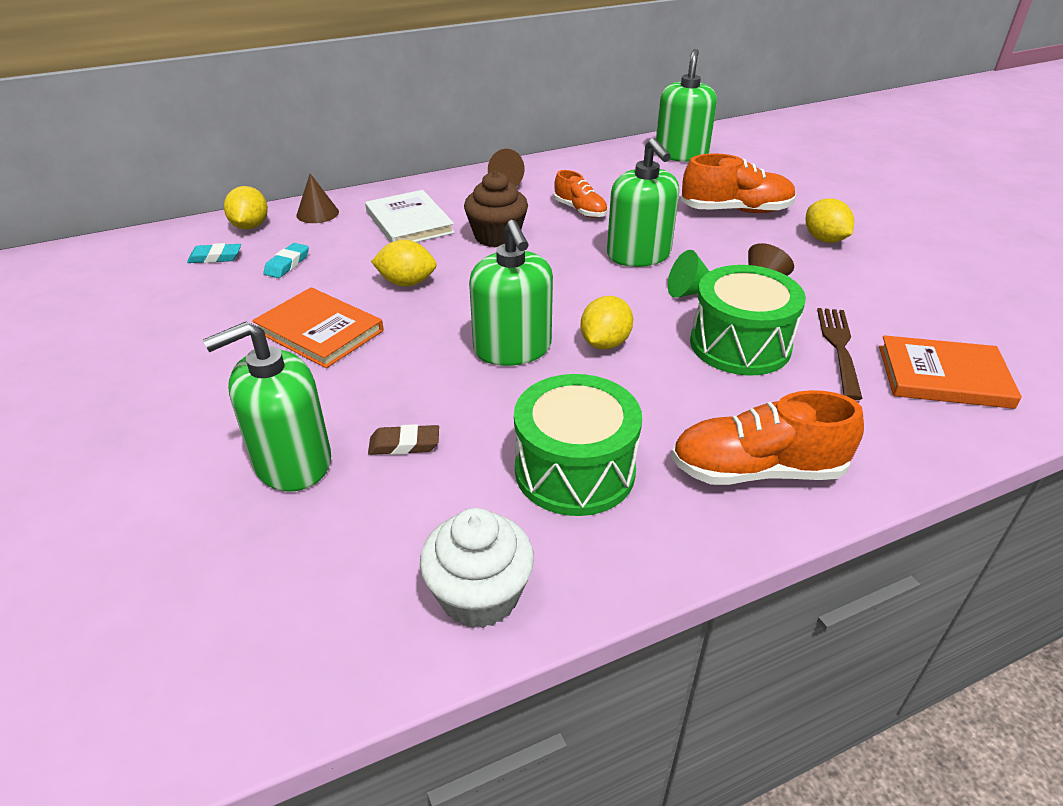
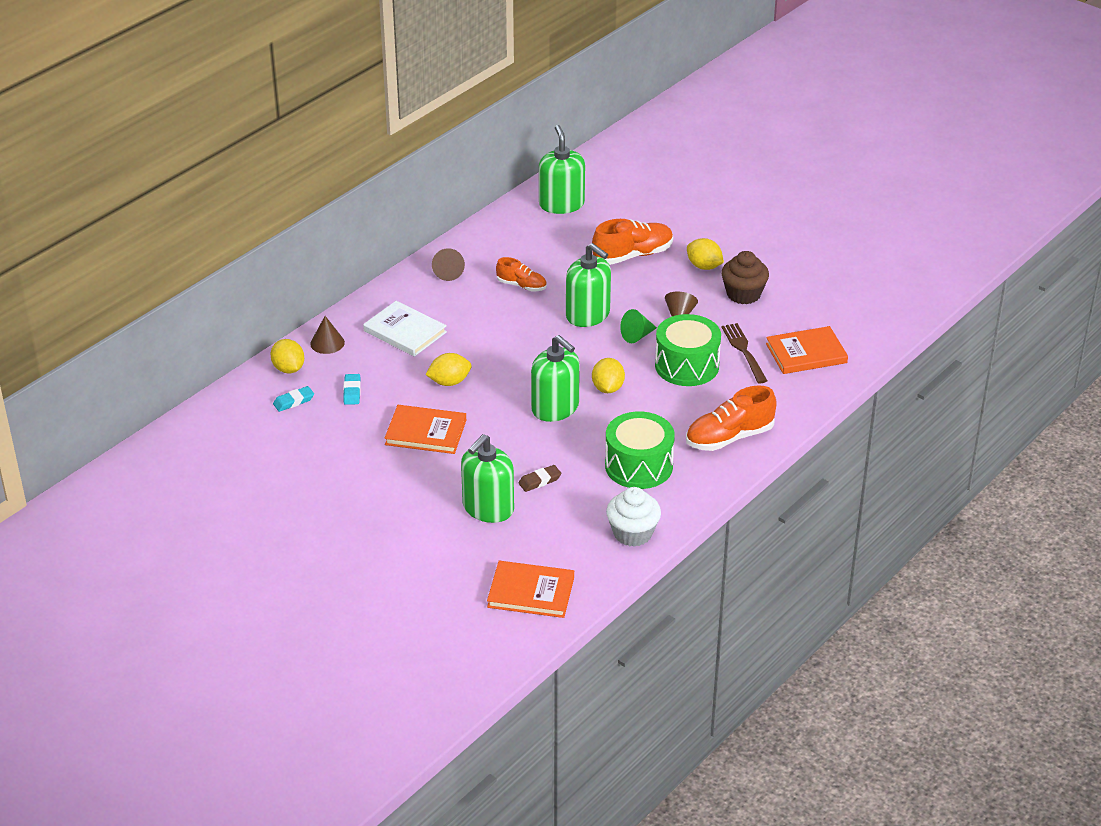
camera: 25 degrees left, 0 degrees up
brown cupcake [464,171,528,247] -> brown cupcake moved to [721,251,769,304]
none -> orange book [487,561,574,618]

